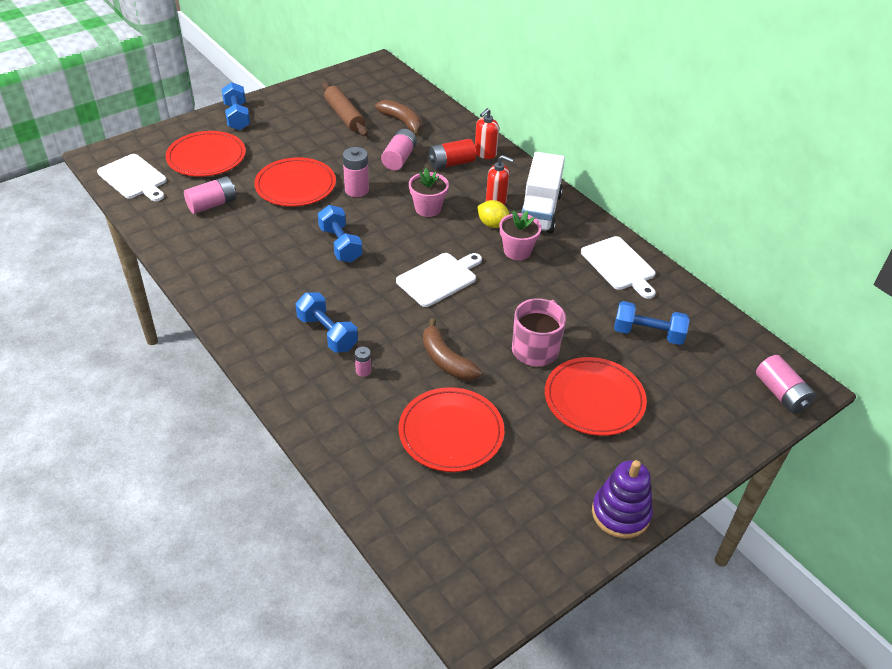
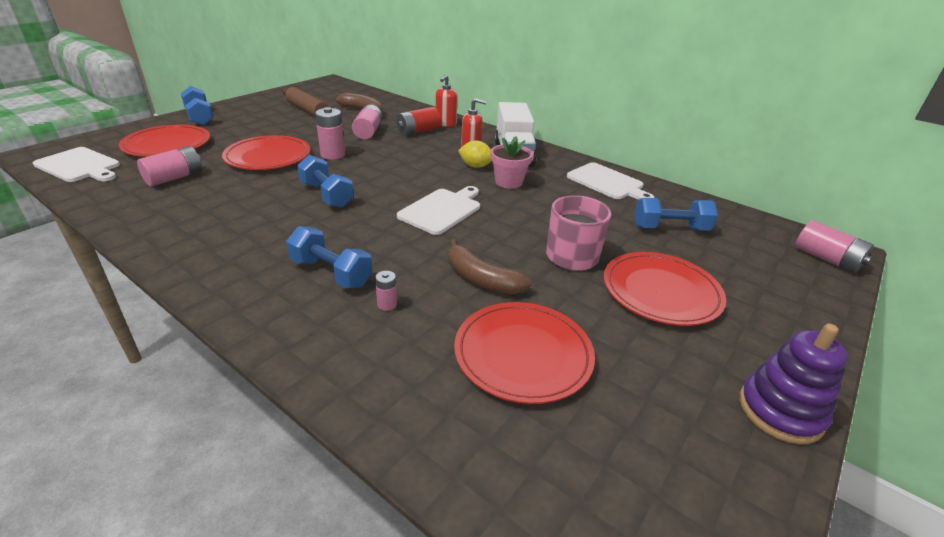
camera: 15 degrees left, 10 degrees down
pink flower pot [409,168,449,217] -> none

